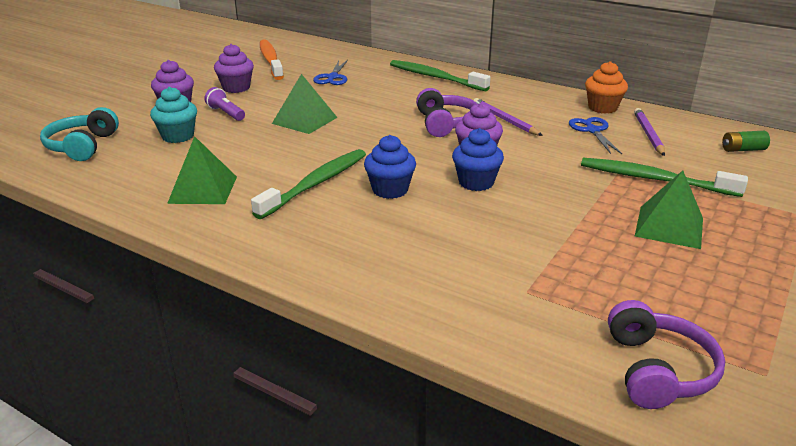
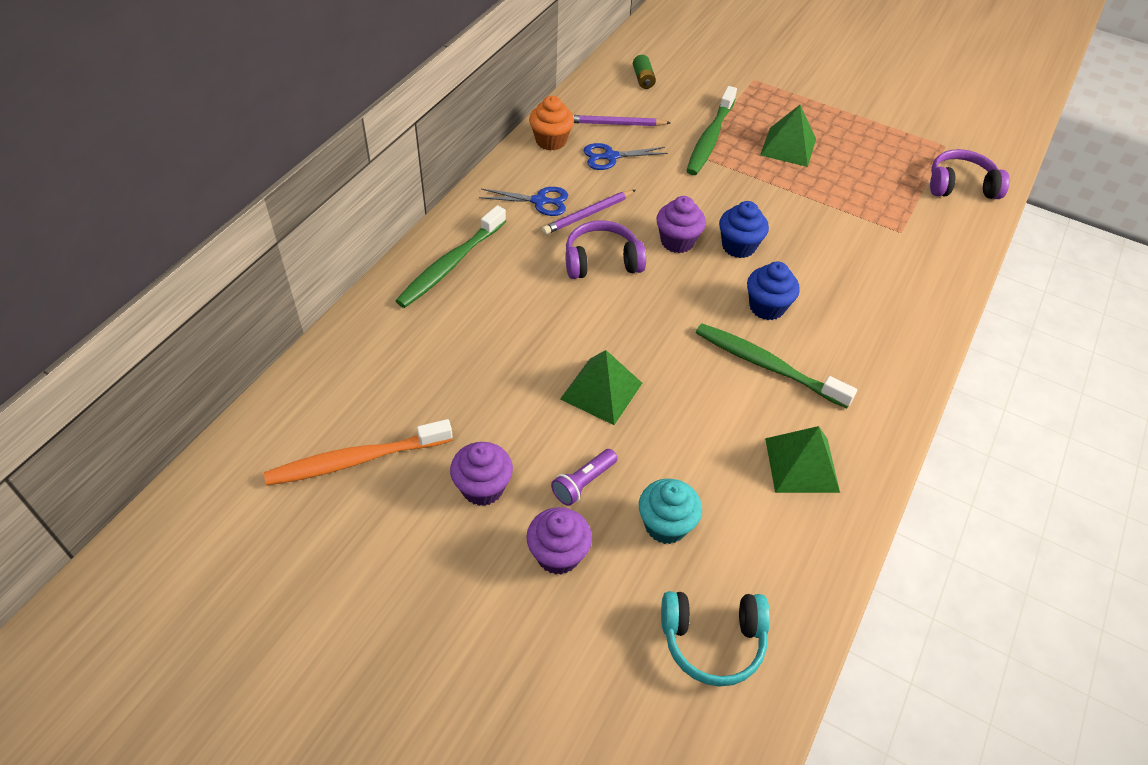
camera: 95 degrees left, 20 degrees up
blue scissors [313,60,348,85] -> blue scissors moved to [479,187,568,216]

